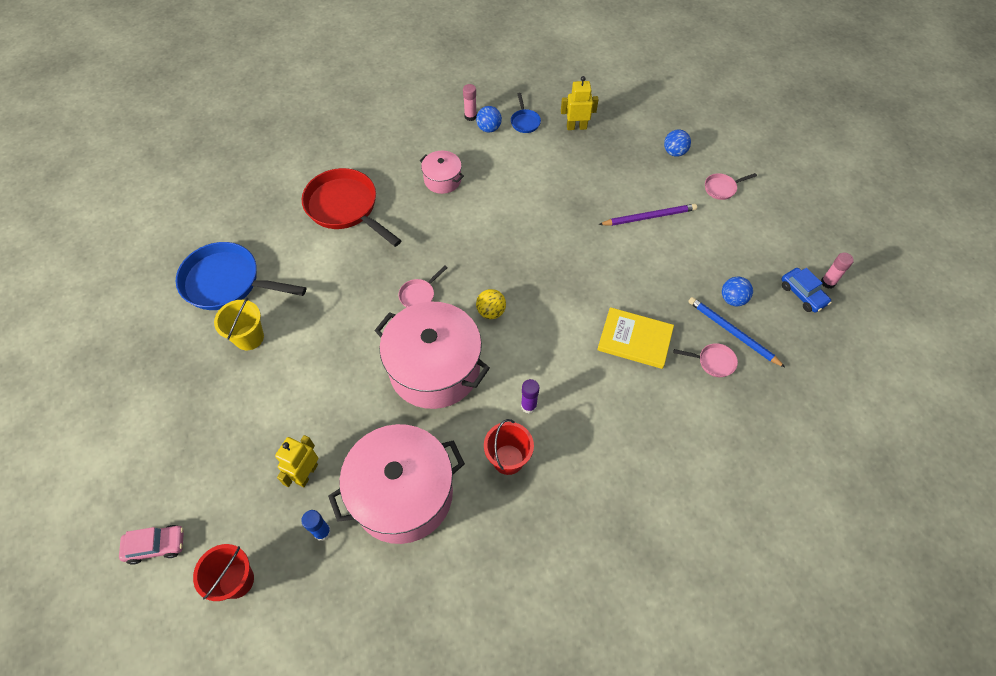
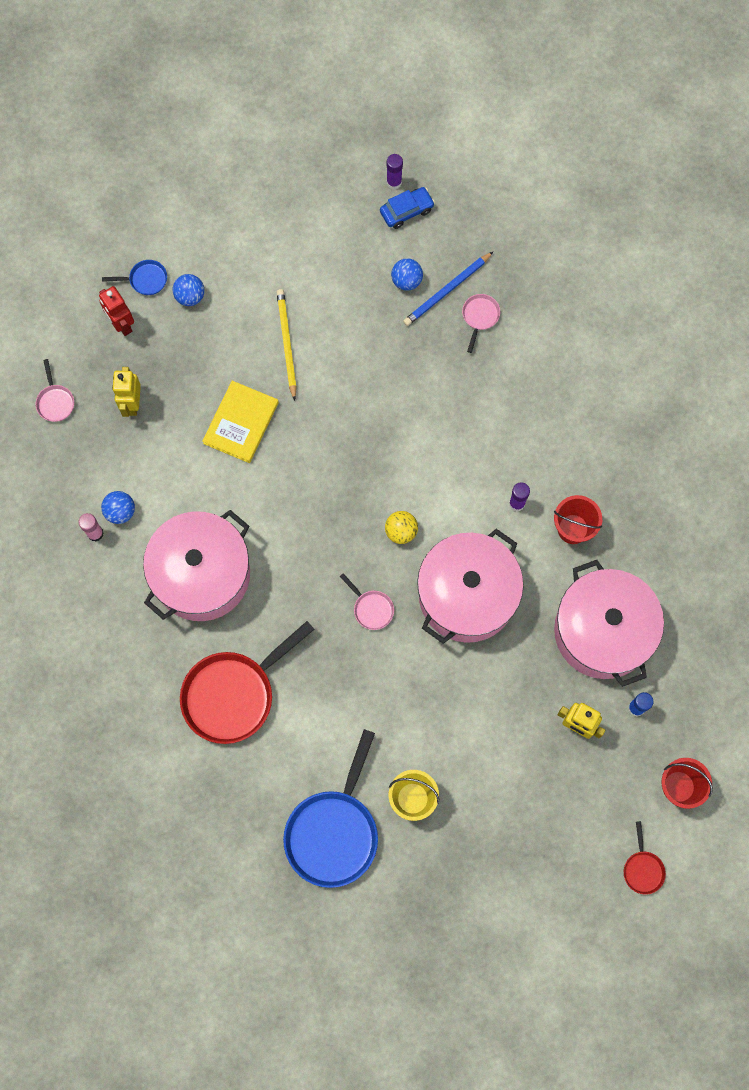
camera: 85 degrees left, 15 degrees up
pink car [119,525,184,565] -> red pan [624,821,666,895]
pink pot [420,151,464,194] -> pink pot [143,510,250,621], size x2.06
blue pan [511,93,541,133] -> blue pan moved to [102,260,167,295]
yellow book [597,307,674,369] -> yellow book moved to [202,381,279,463]
purple pencil [598,204,697,226] -> yellow pencil [277,289,297,401]
pink pan [705,173,757,200] -> pink pan moved to [35,359,74,422]
pink glue stick [821,252,854,289] -> purple glue stick [387,154,403,189]
none -> red robot [99,286,134,336]

